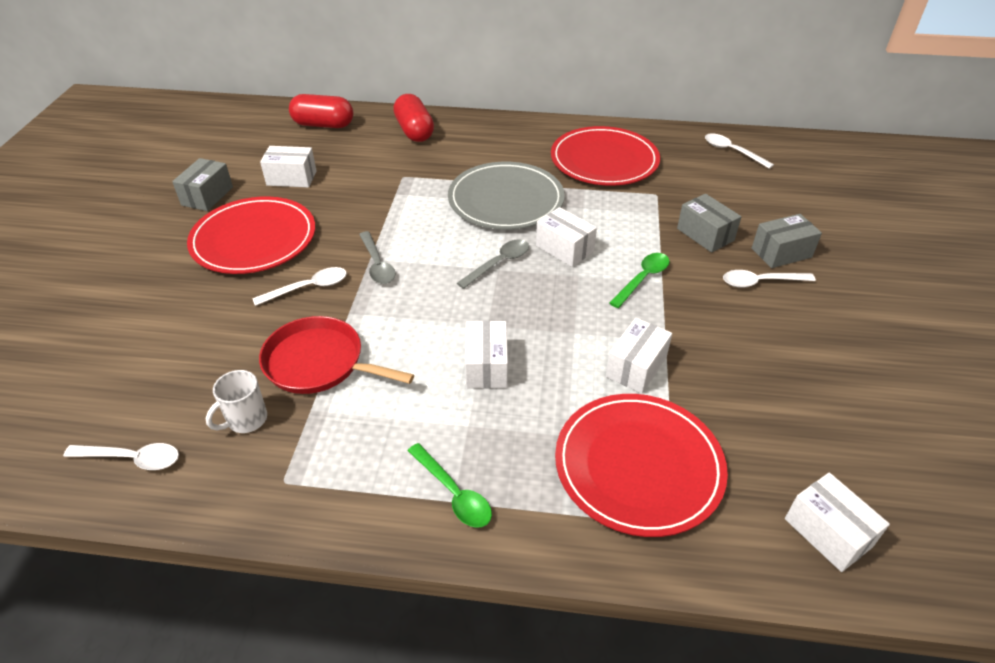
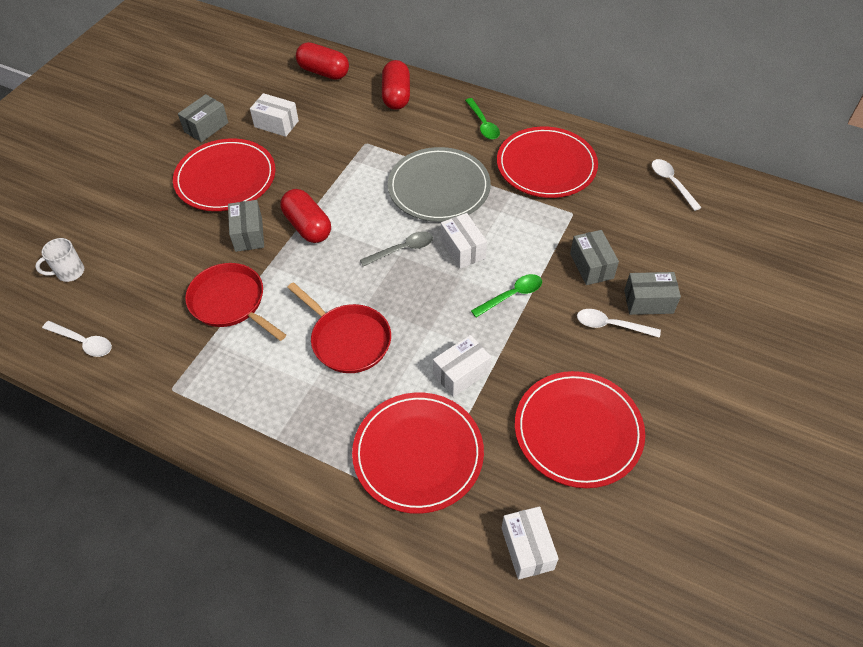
camera: 20 degrees right, 10 degrees up
white mug [206,370,267,433] -> white mug moved to [35,238,84,282]
white spoon [252,267,347,306] -> grey box [228,200,264,252]
grey spoon [359,231,396,284] -> red capsule [280,189,331,243]
green spoon [408,443,492,528] -> green spoon moved to [465,98,500,139]
white box [465,321,508,389] -> red pan [287,282,391,373]
none -> red plate [515,371,645,488]

